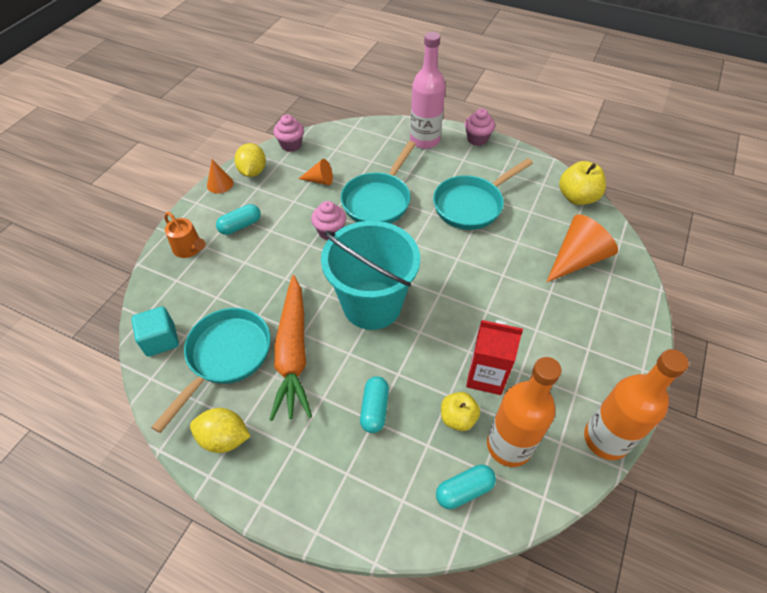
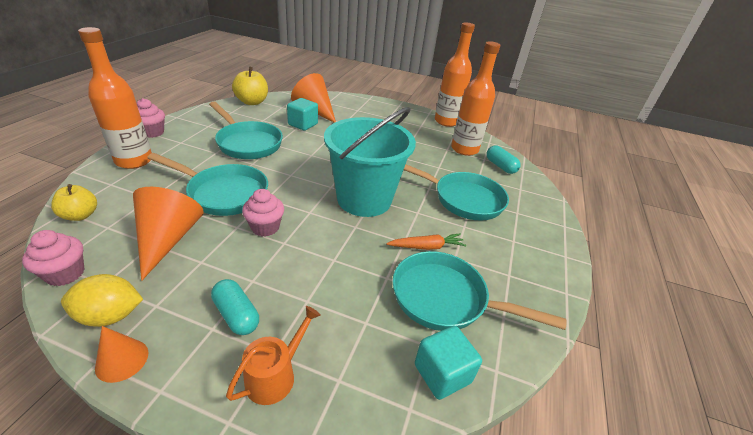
camera: 100 degrees left, 15 degrees down
yellow lemon [190,408,251,453] -> none
orange carrot [269,275,312,421] -> orange carrot [386,233,466,250], size x0.49
orange cone [299,159,333,185] -> orange cone [133,187,204,281], size x1.85
turquoise capsule [360,376,389,433] -> turquoise pan [404,164,509,221]
pink bottle [410,32,445,149] -> orange bottle [78,27,152,169]
yellow apple [441,392,480,431] -> yellow apple moved to [51,184,97,221]
red carton [466,320,523,395] -> none
none -> turquoise cube [287,98,318,131]

